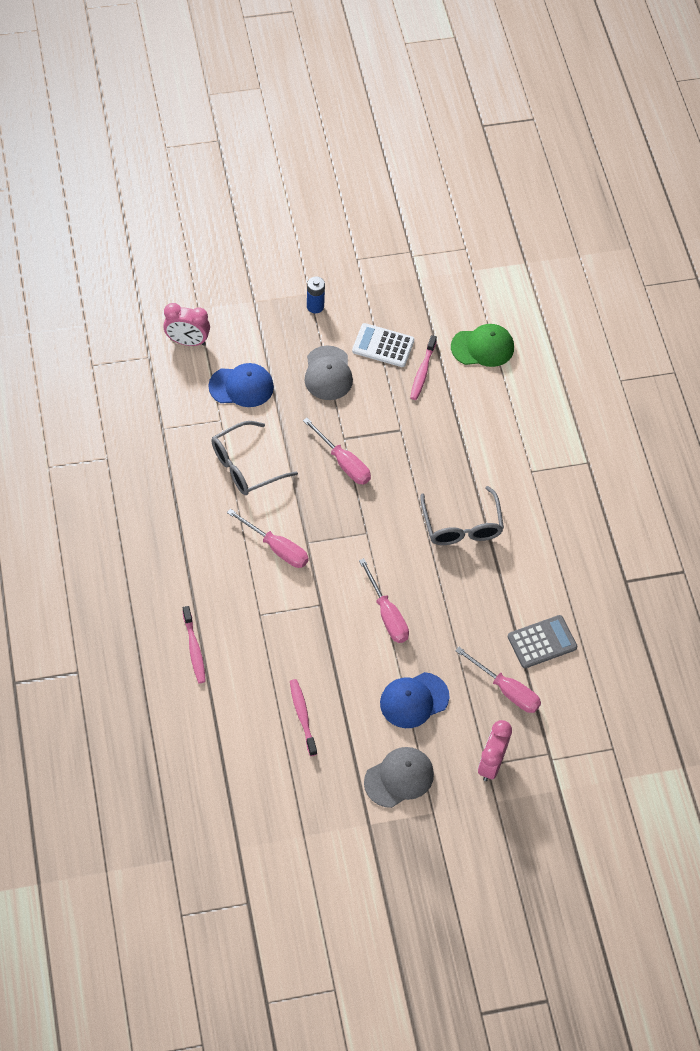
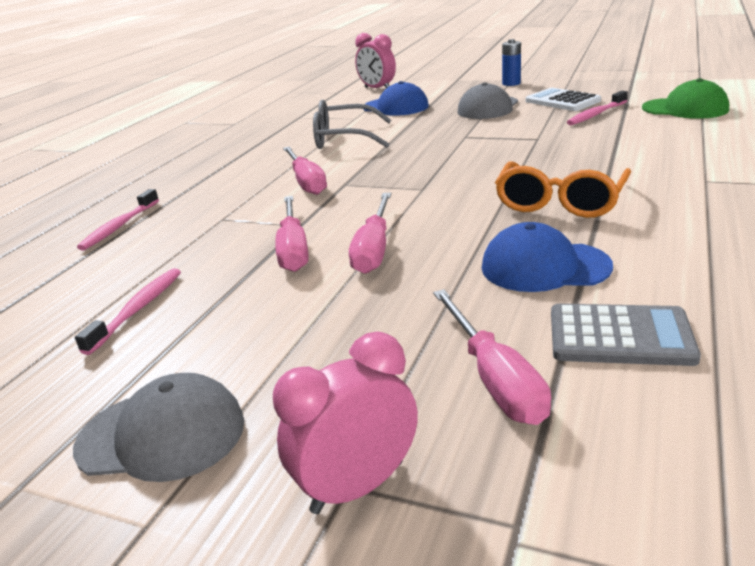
camera: 40 degrees right, 30 degrees down
pink screwdriver [303,418,371,485] -> pink screwdriver moved to [275,196,308,272]
blue cap [380,672,449,728] -> blue cap moved to [482,222,613,292]
grey glasses [420,486,504,545] -> orange glasses [495,161,631,218]

